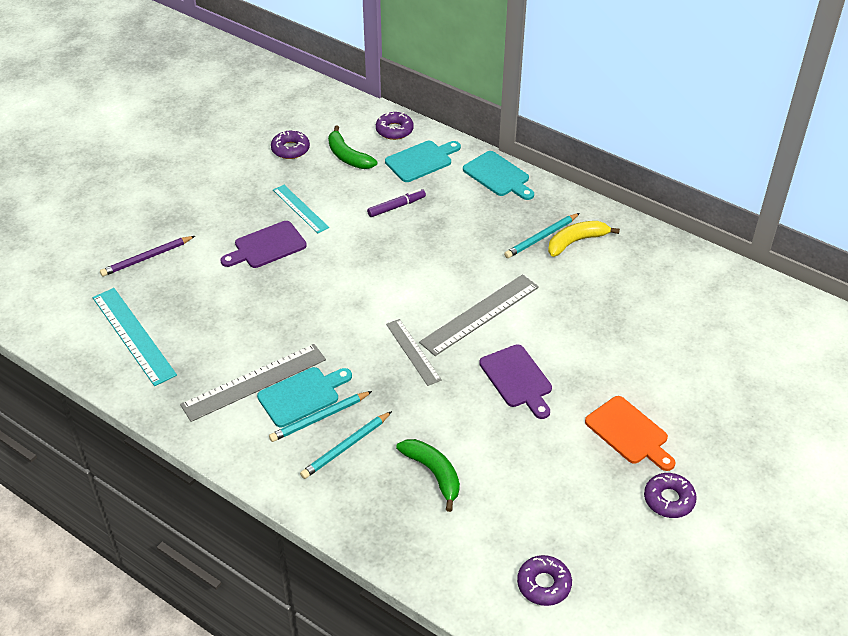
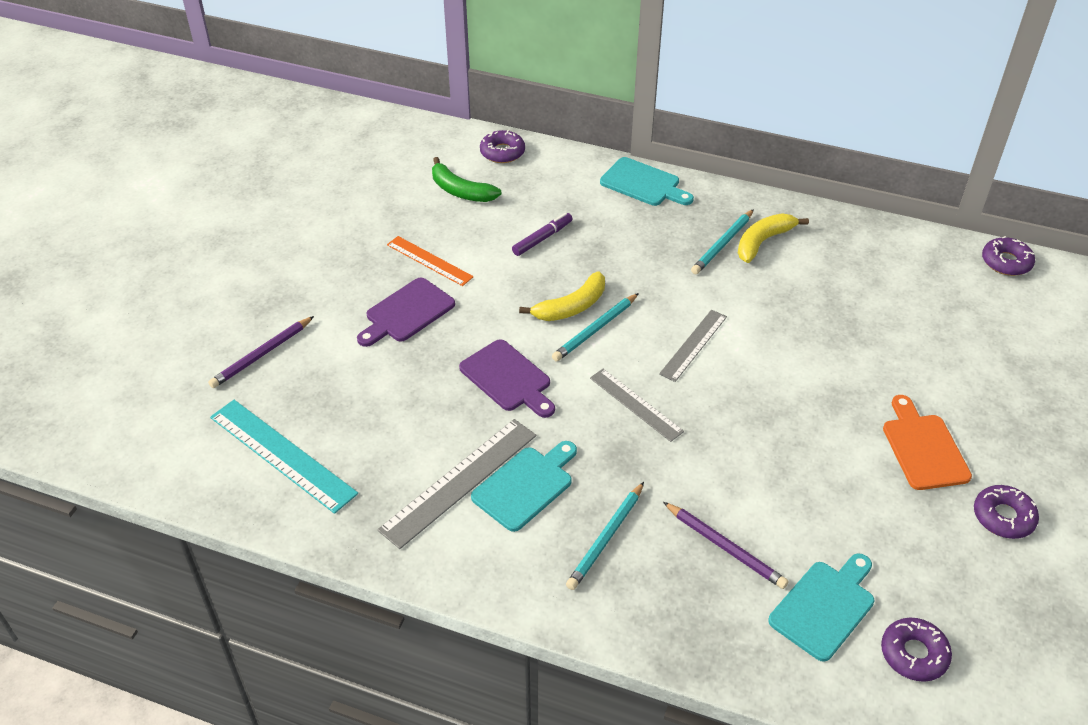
camera: 15 degrees left, 0 degrees up
turquoise pencil [269,391,372,442] -> turquoise pencil moved to [552,293,639,362]
purple donut [271,130,310,159] -> purple donut moved to [982,236,1035,276]
turquoise ruler [273,185,329,233] -> orange ruler [387,236,474,286]
turquoise cutting board [385,141,461,182] -> turquoise cutting board moved to [768,553,874,662]
green banana [396,439,460,512] -> purple pencil [663,502,789,589]
grey ruler [419,274,539,356] -> grey ruler [659,310,727,382], size x0.63
purple cutting board [479,345,552,419] -> purple cutting board moved to [459,339,555,418]
orange cutting board [585,396,676,471] -> orange cutting board turned 135 degrees counterclockwise [883,395,972,490]
none -> yellow banana [519,271,605,321]

